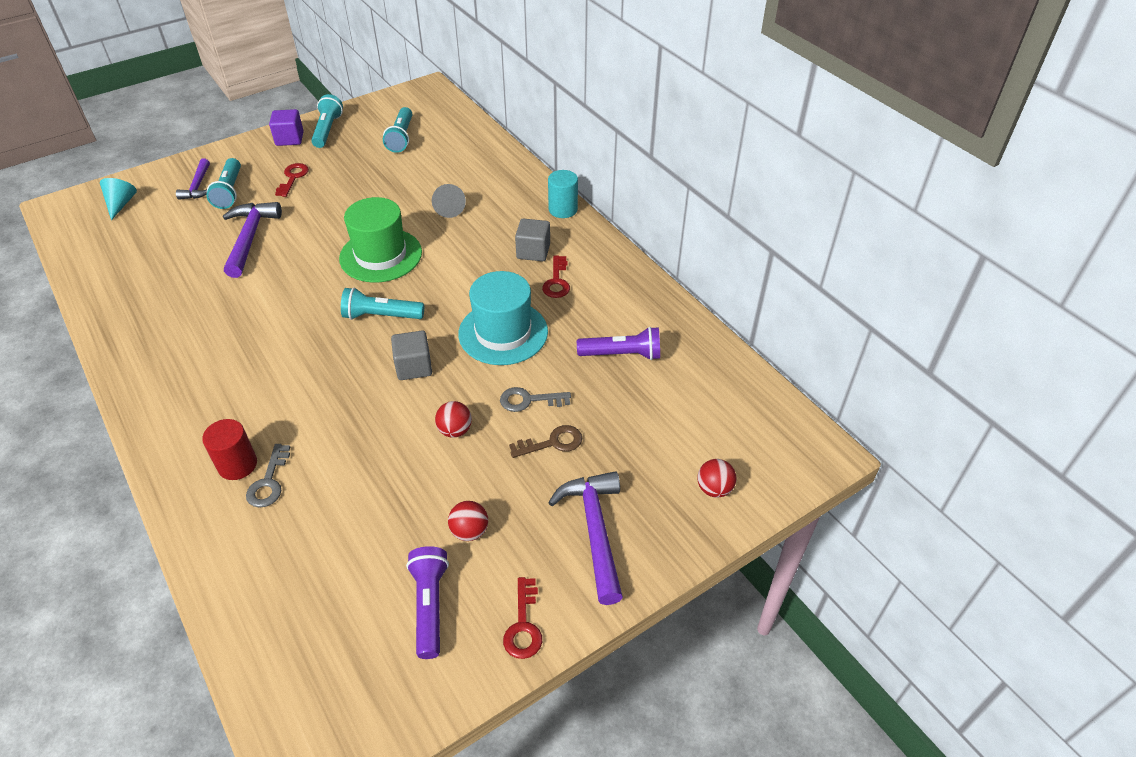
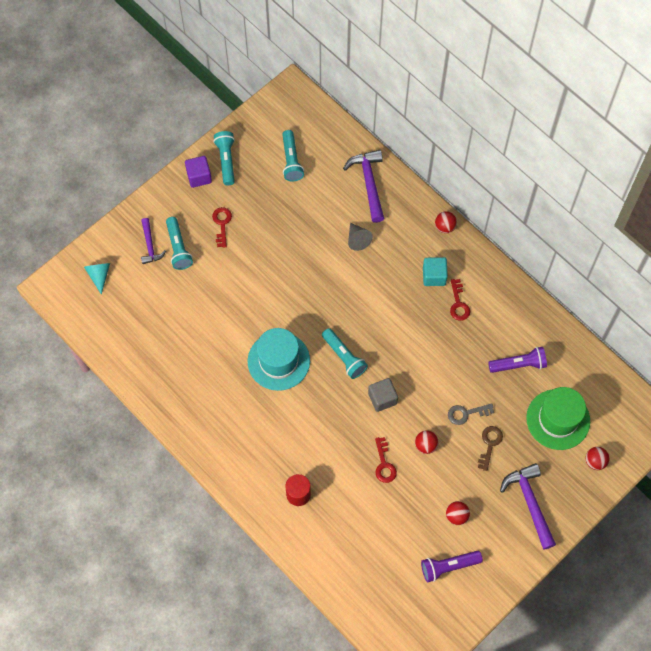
camera: 10 degrees left, 20 degrees up
purple hammer [223,202,282,278] -> purple hammer moved to [343,150,384,223]
grey key [246,444,290,508] -> none
green hat [339,197,422,283] -> green hat moved to [526,387,590,450]
turquoise flashlight [341,287,424,320] -> turquoise flashlight turned 120 degrees counterclockwise [322,328,368,379]
purple flashlight [406,546,449,659] -> purple flashlight turned 90 degrees counterclockwise [421,551,483,582]
turquoise hat [458,271,548,365] -> turquoise hat moved to [248,328,310,391]
red key [503,577,542,659] -> red key moved to [375,437,397,483]
brown key [509,425,582,458] -> brown key turned 45 degrees counterclockwise [478,426,503,471]
grey cube [515,218,550,261] -> turquoise cube [423,257,448,286]
turquoise cylinder [548,170,578,218] -> red ball [435,211,457,233]

